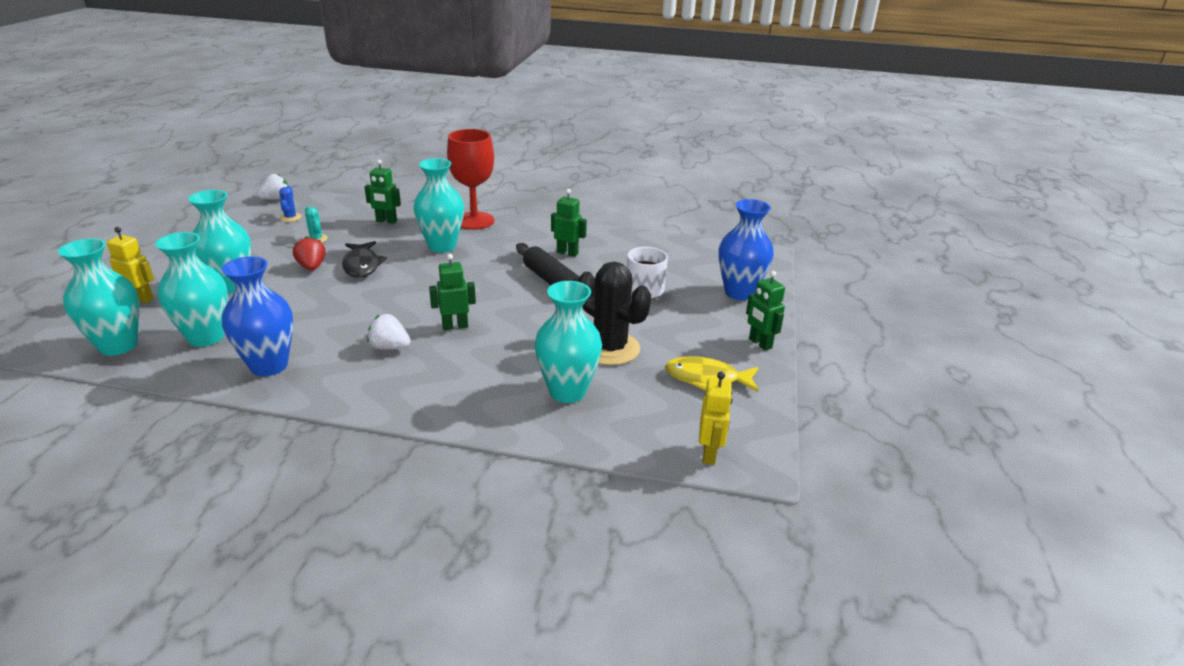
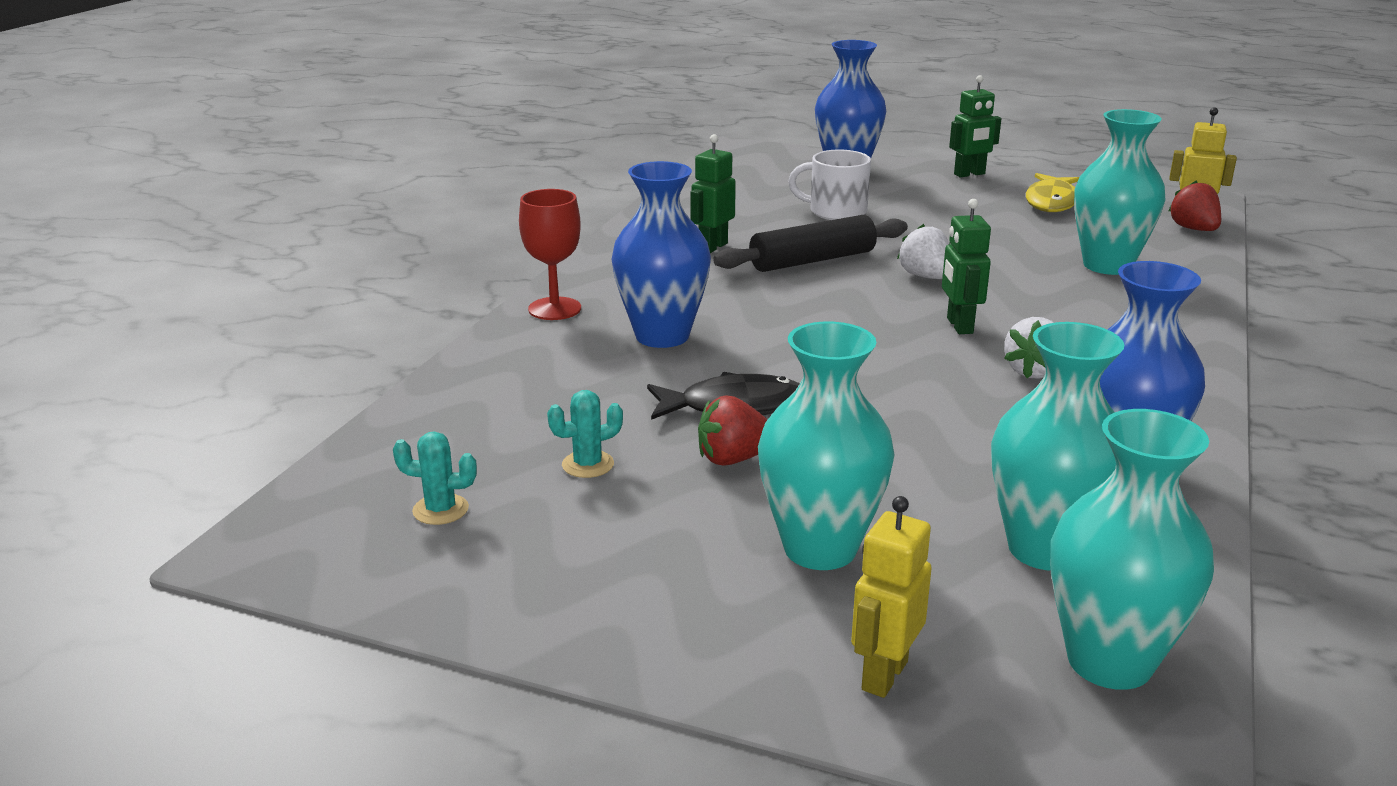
camera: 80 degrees left, 5 degrees down
white strawberry [257,173,288,200] -> white strawberry moved to [897,224,949,279]
blue cactus [279,186,301,222] -> turquoise cactus [393,431,477,525]
green robot [365,160,401,224] -> none
turquoise vase [413,158,464,253] -> blue vase [611,161,711,348]
red goblet [447,129,494,230] -> red goblet [519,189,581,320], size x0.66
black cactus [578,262,651,365] -> none
none -> red strawberry [1168,180,1221,231]

